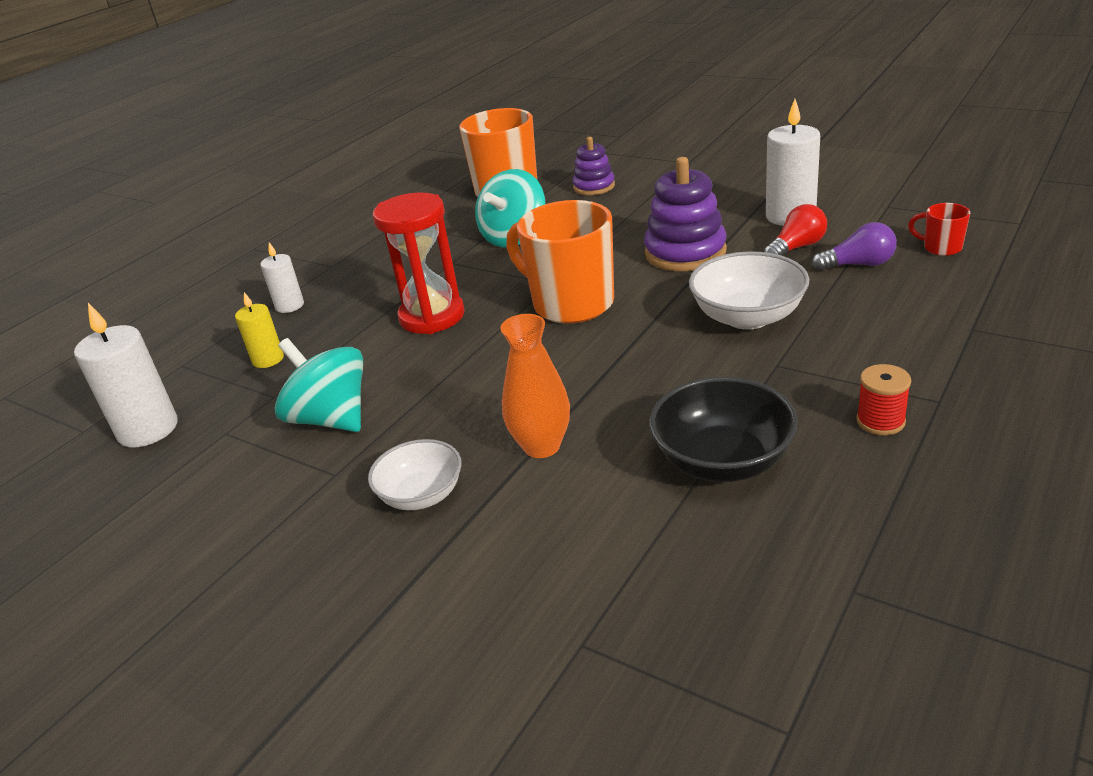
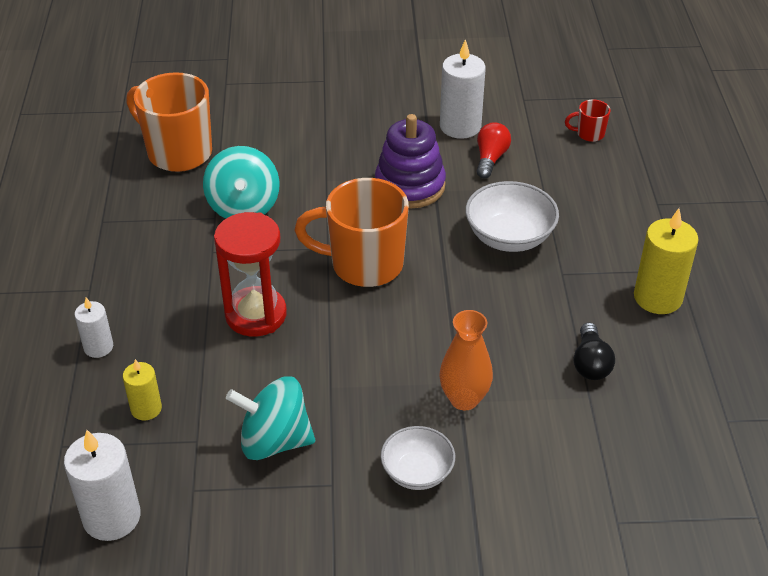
camera: 40 degrees left, 10 degrees up
purple stacking toy [572,137,615,195] -> none
black bowl [649,377,798,482] -> black light bulb [574,322,615,380]
purple light bulb [812,222,897,271] -> none
red spool [856,364,911,435] -> yellow candle [634,208,699,314]

